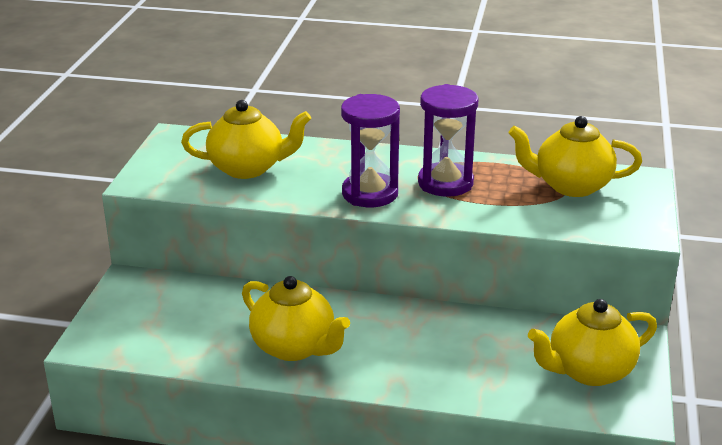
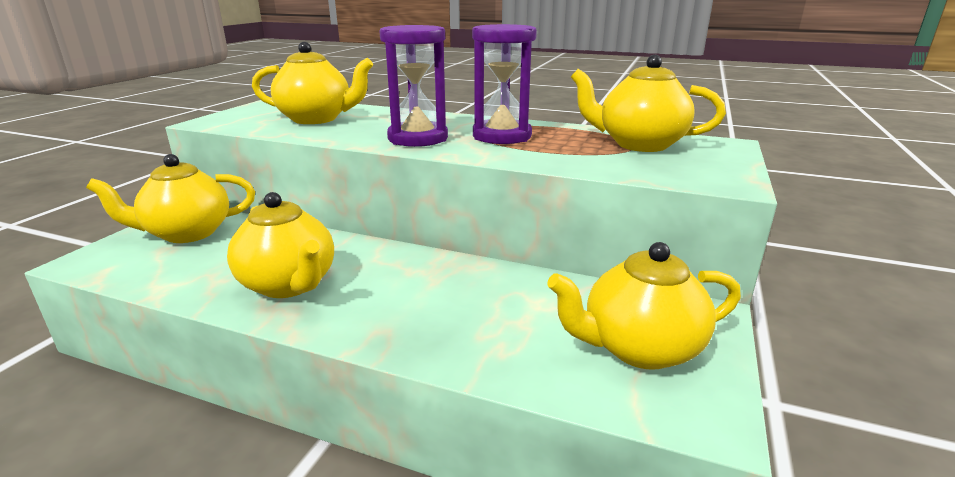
camera: 10 degrees right, 5 degrees down
none -> yellow teapot [86,154,255,243]

